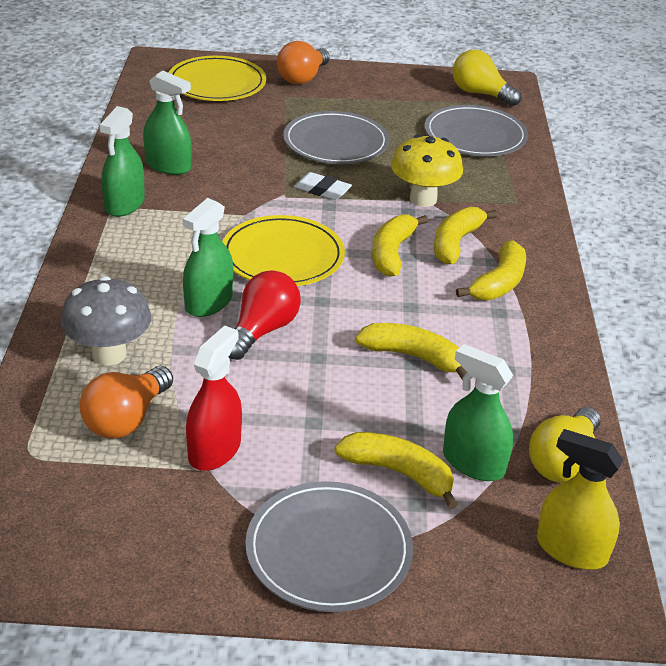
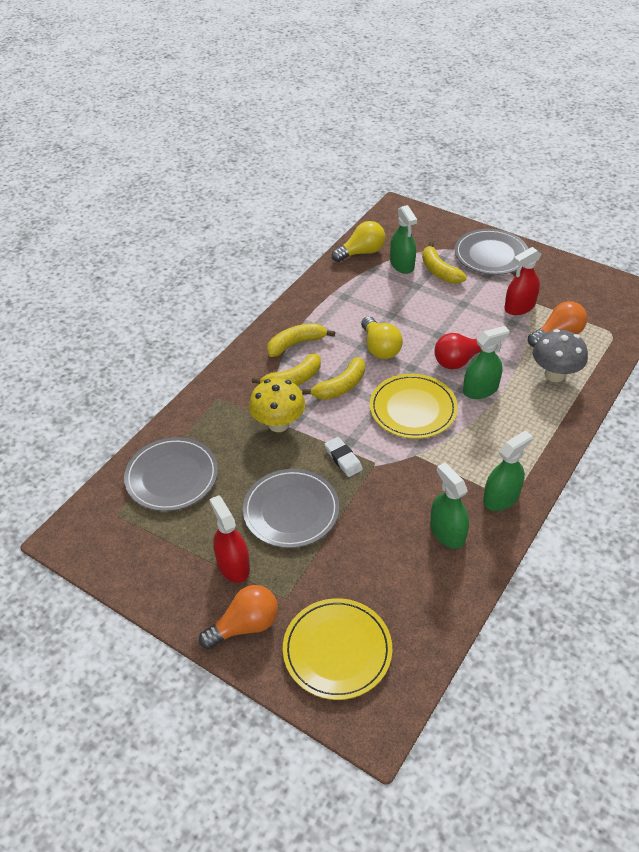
camera: 145 degrees left, 10 degrees up
yellow banana [355,323,467,380] -> none
yellow light bulb [453,50,521,106] -> yellow light bulb moved to [361,316,403,359]
yellow spray bottle [537,429,623,570] -> none
none -> red spray bottle [209,495,250,583]

